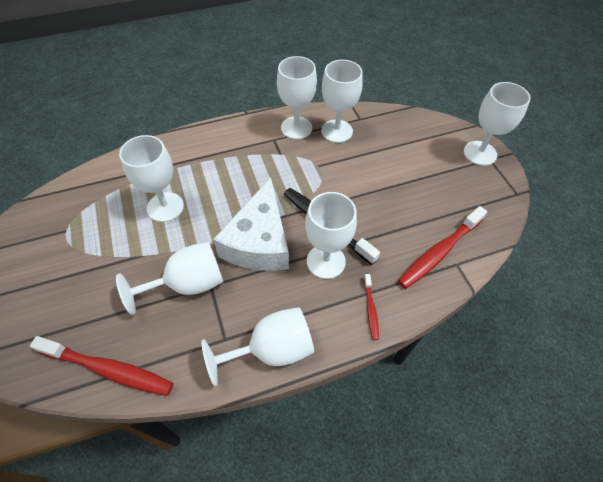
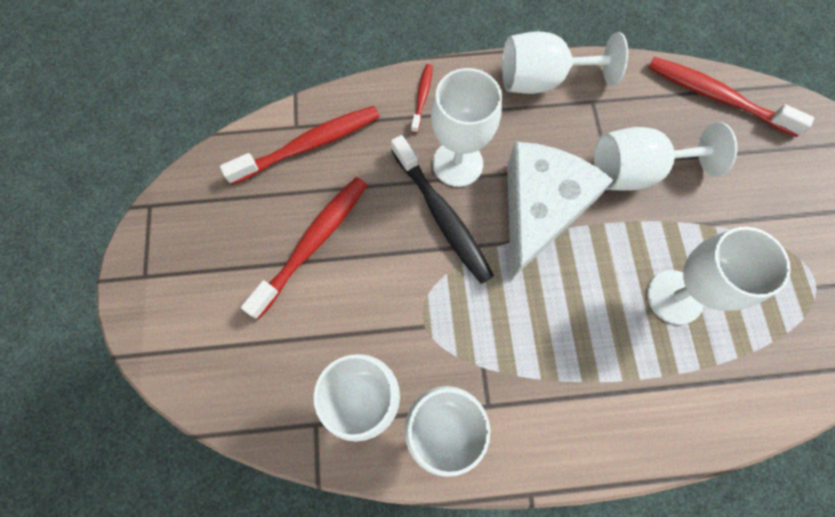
camera: 165 degrees left, 15 degrees up
white goblet [464,82,531,166] -> none
none -> red toothbrush [241,177,367,320]

